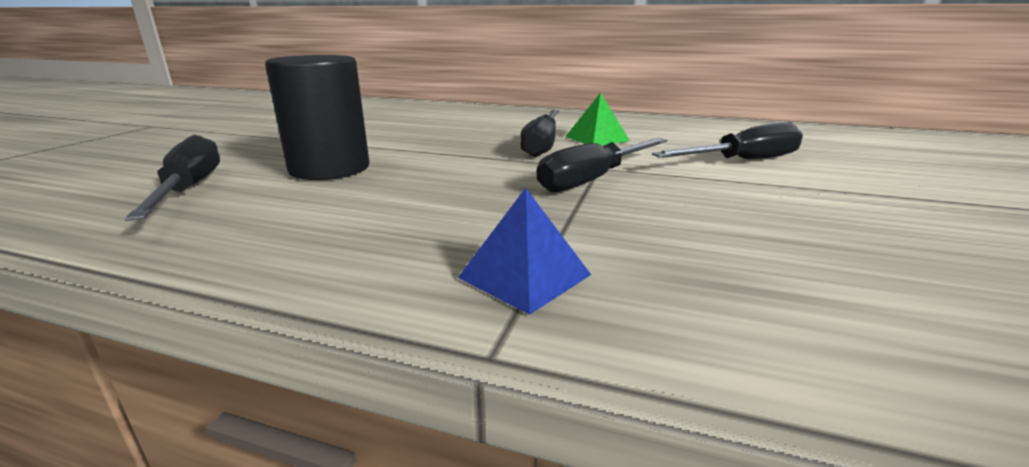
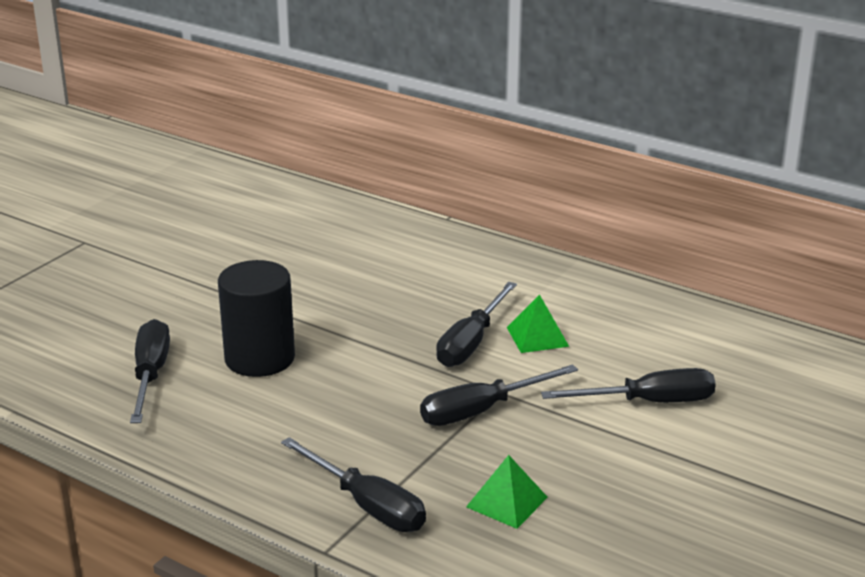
camera: 15 degrees right, 5 degrees up
blue pyramid [458,188,591,315] -> black screwdriver [281,437,426,532]
none -> green pyramid [466,455,548,529]

